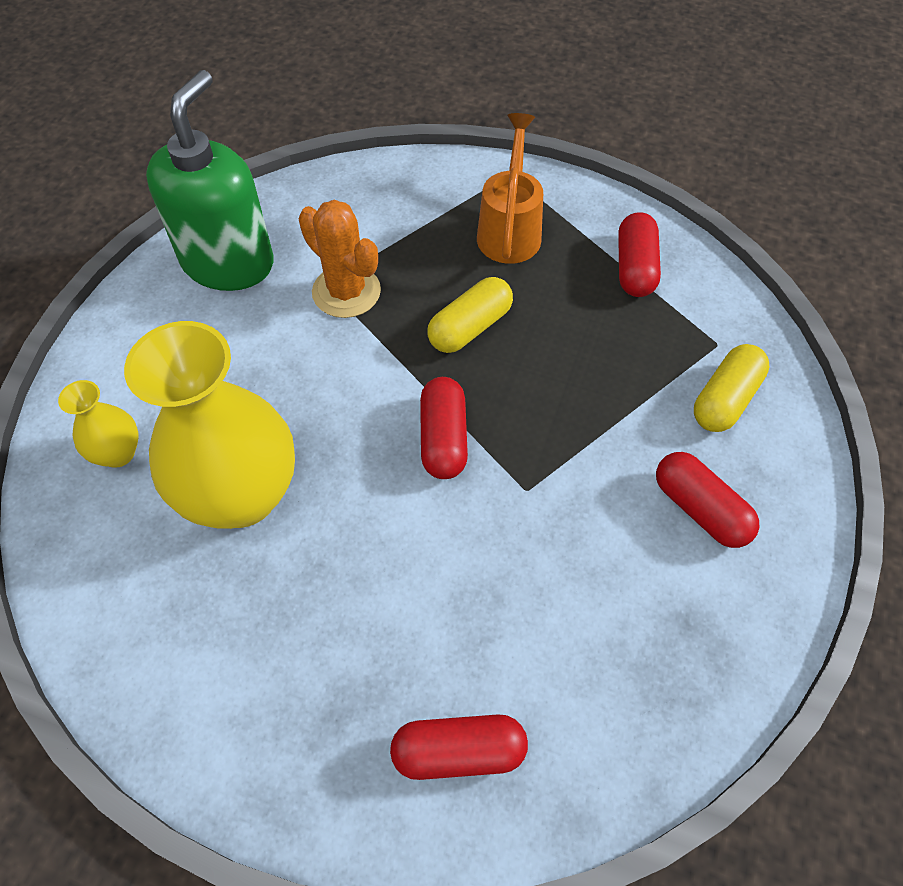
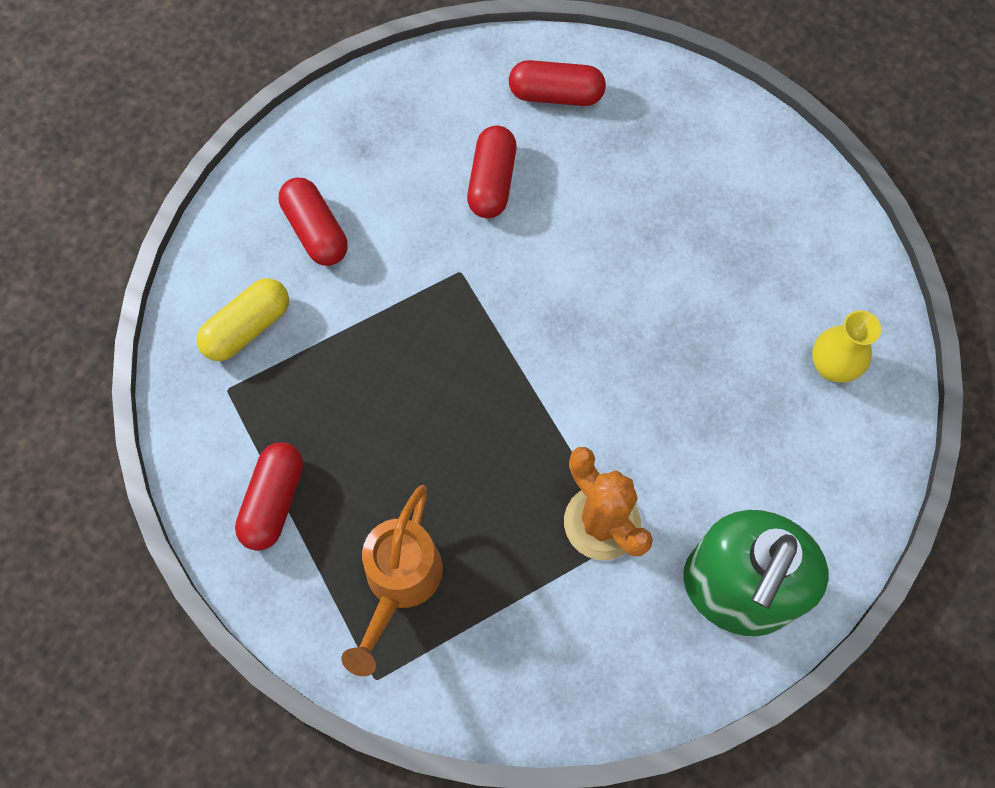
camera: 170 degrees left, 10 degrees up
yellow vase [124,321,295,529] -> none
red capsule [420,377,468,479] -> red capsule moved to [467,125,517,218]
yellow capsule [427,277,513,353] -> none

